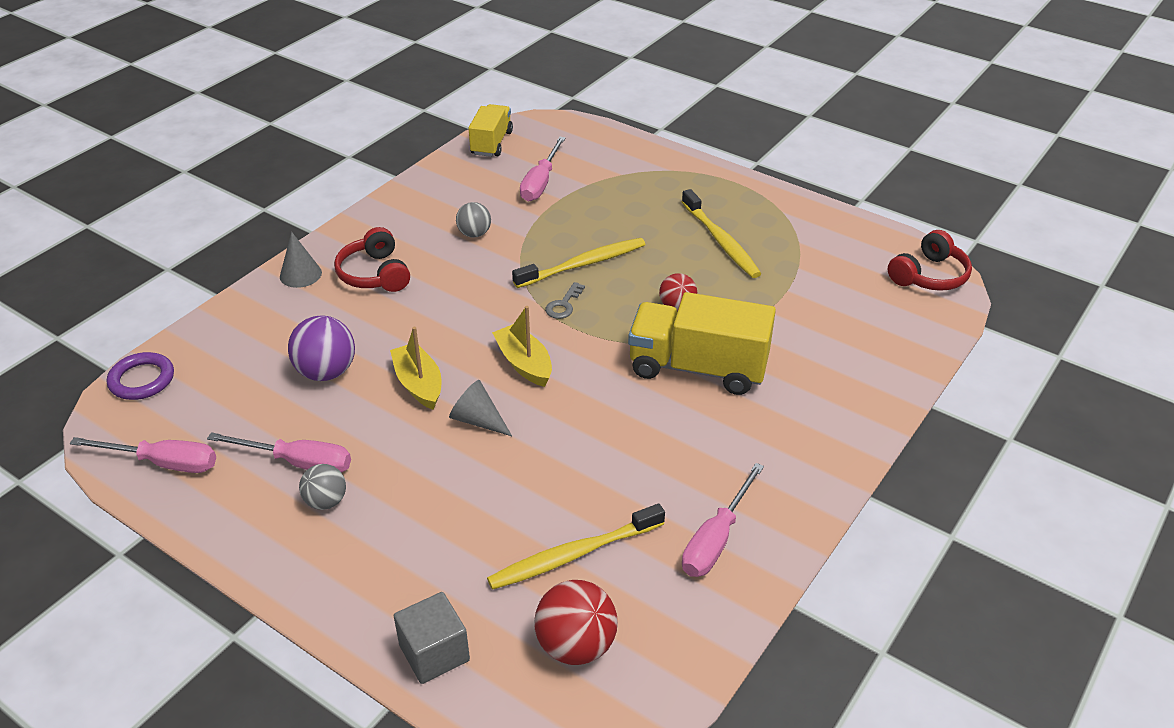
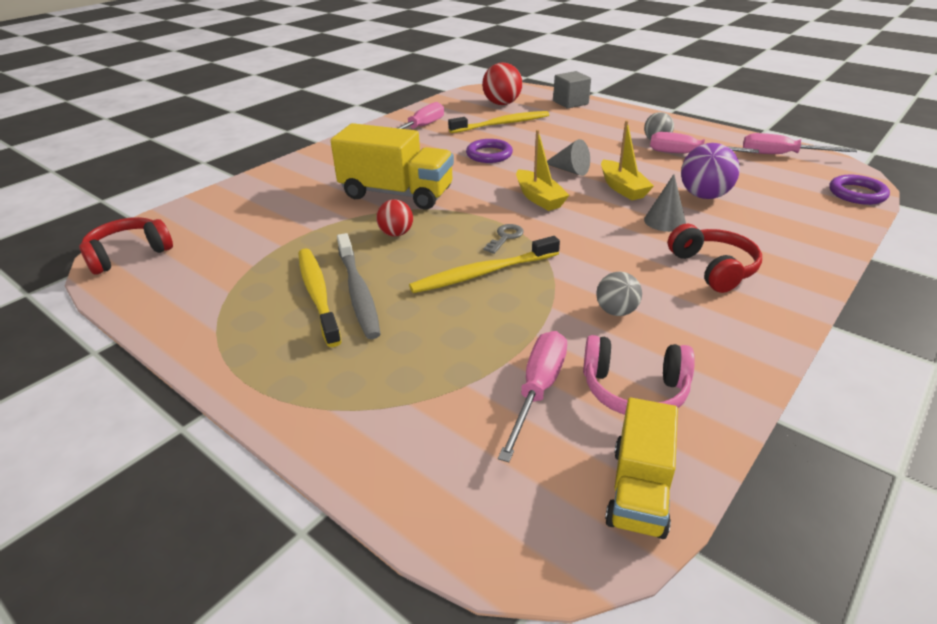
camera: 175 degrees left, 5 degrees down
grey cone [280,232,322,288] -> grey cone moved to [644,174,686,232]
none -> grey toothbrush [337,233,380,339]
none -> purple ring [466,139,513,163]
none -> pink headphones [583,335,695,415]

